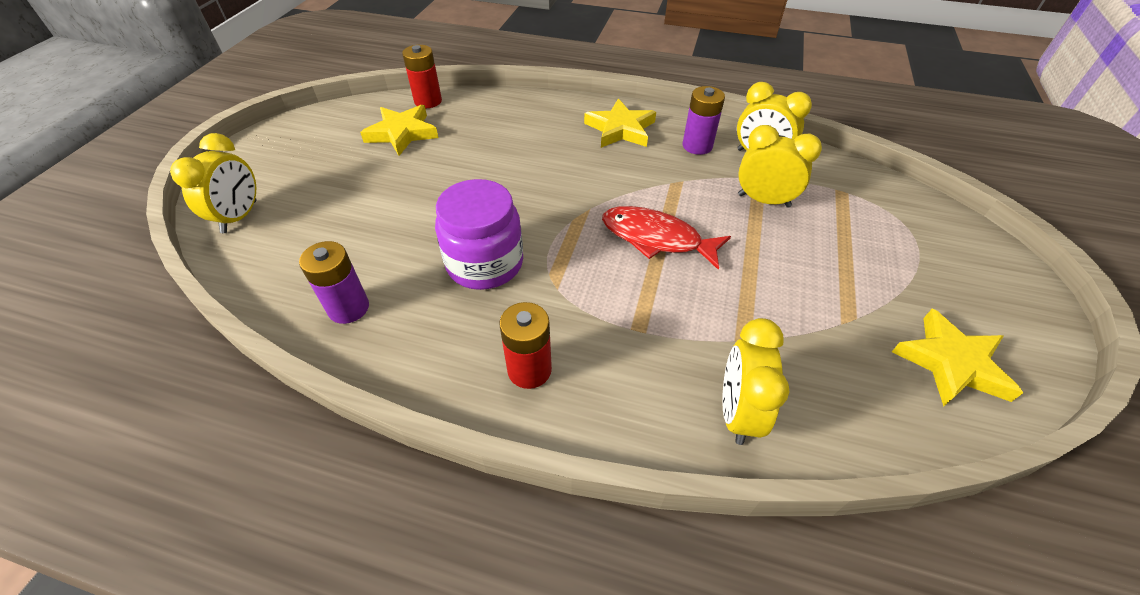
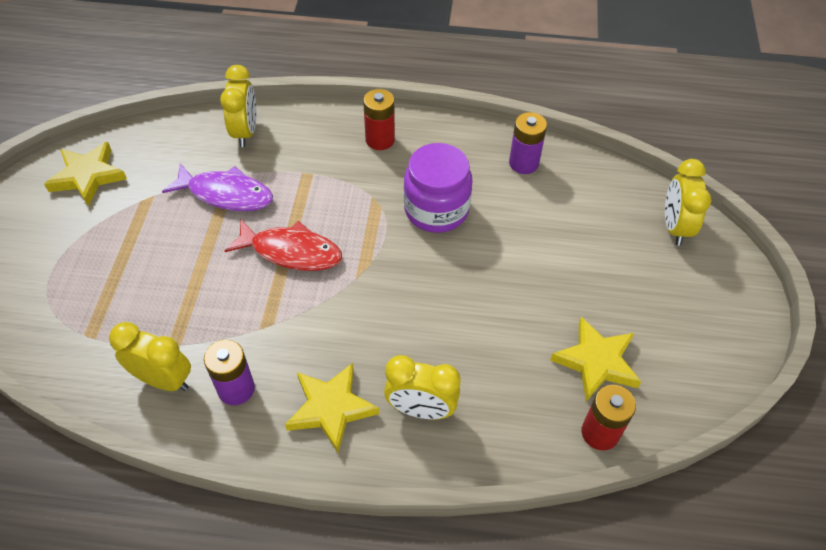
camera: 170 degrees right, 5 degrees up
yellow clock [738,125,822,208] -> yellow clock moved to [384,355,460,419]
none -> purple fish [162,163,273,211]

